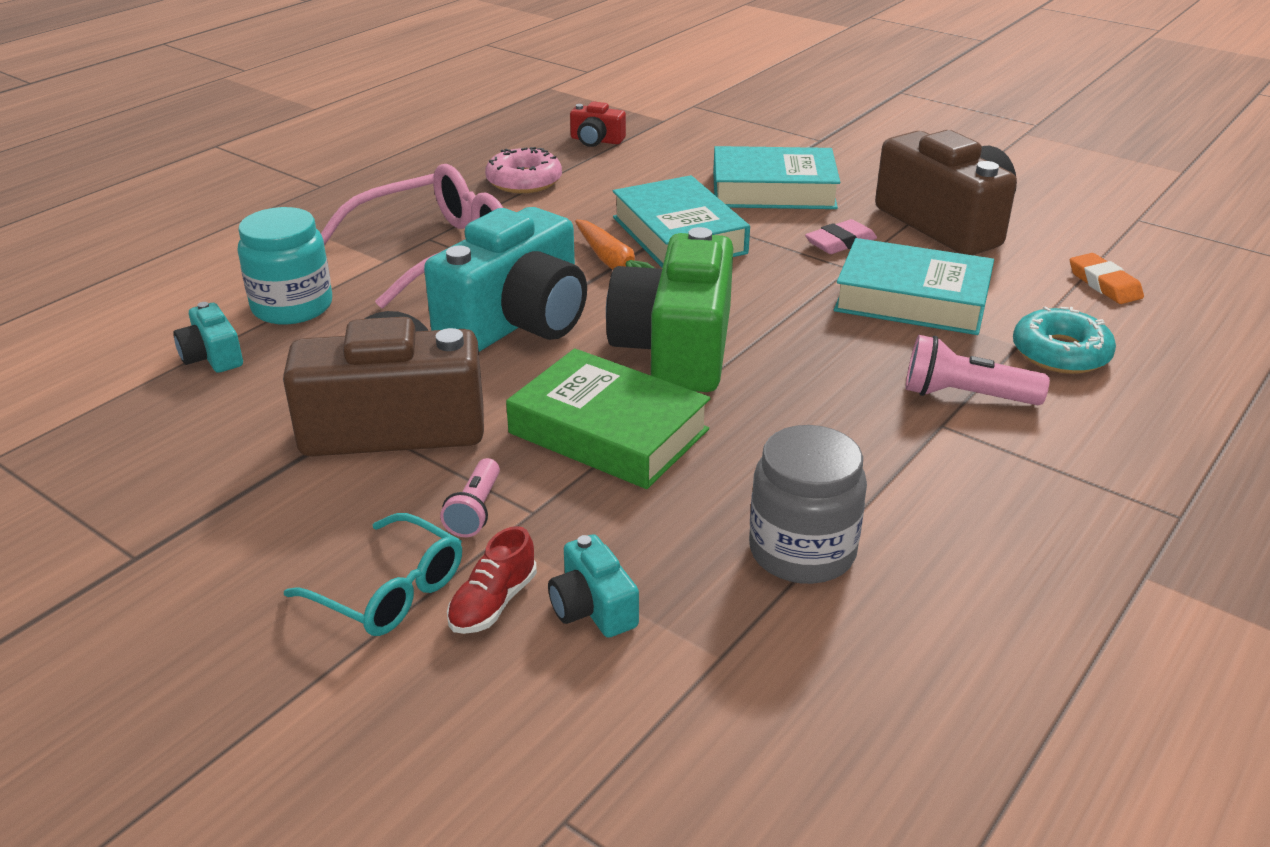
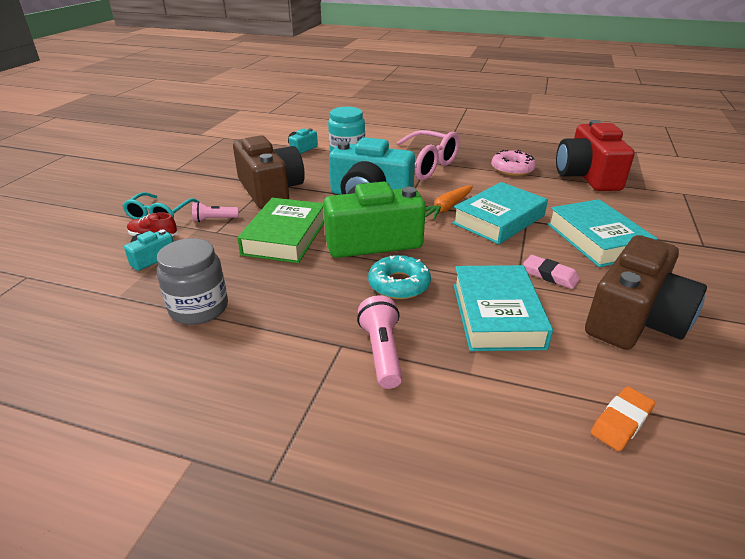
camera: 70 degrees right, 0 degrees up
red camera [570,101,626,147] -> red camera [556,120,635,191], size x2.25
turquoise donut [1013,306,1116,374] -> turquoise donut moved to [368,255,431,299]

